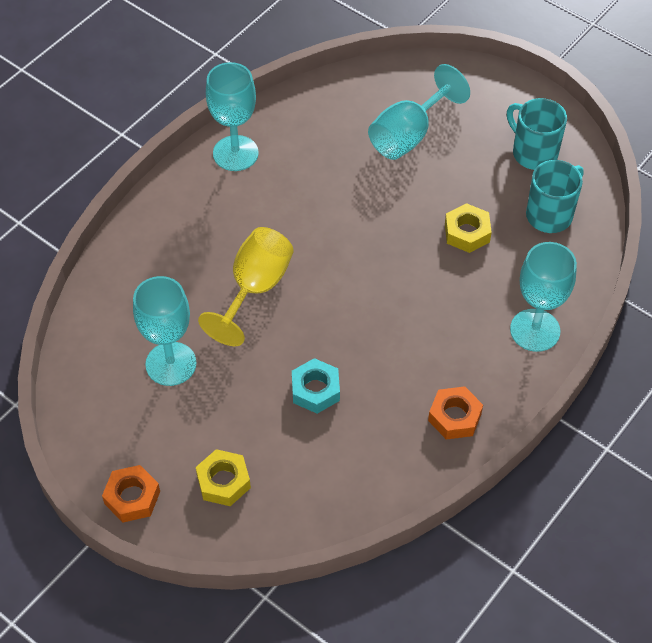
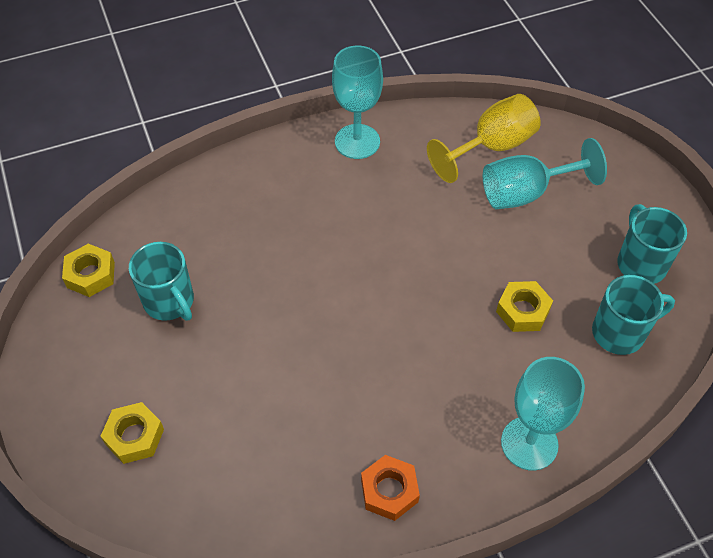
camera: 30 degrees right, 0 degrees up
orange nut [102,465,160,523] -> none
turquoise goblet [133,276,197,386] -> turquoise mug [129,242,194,321]
yellow goblet [198,227,294,346] -> yellow goblet moved to [427,94,541,183]
turquoise nut [292,358,340,414] -> none
none -> yellow nut [62,244,115,297]

